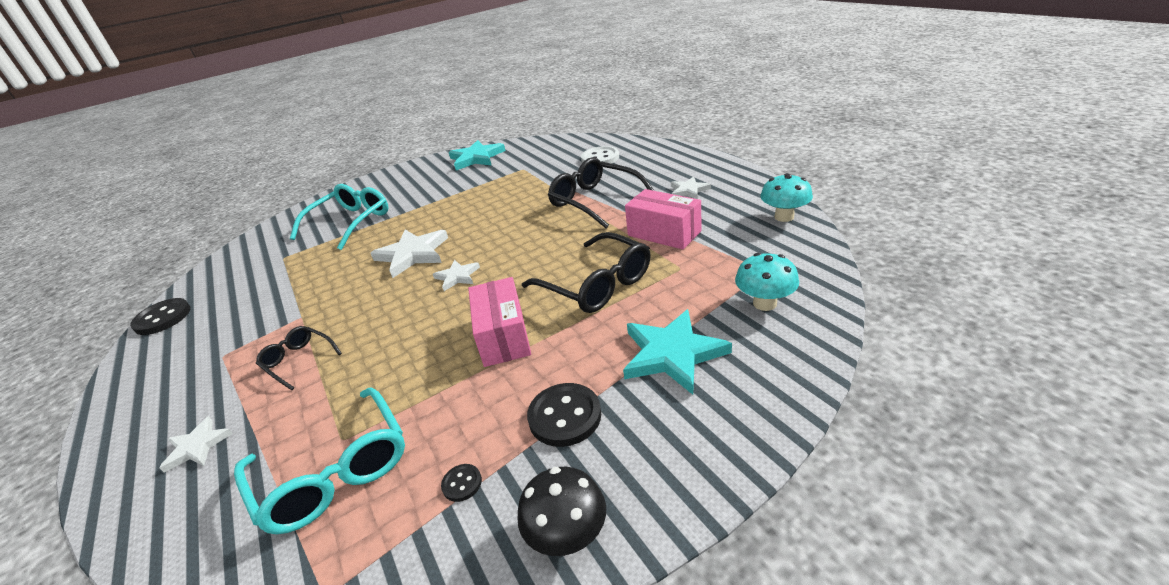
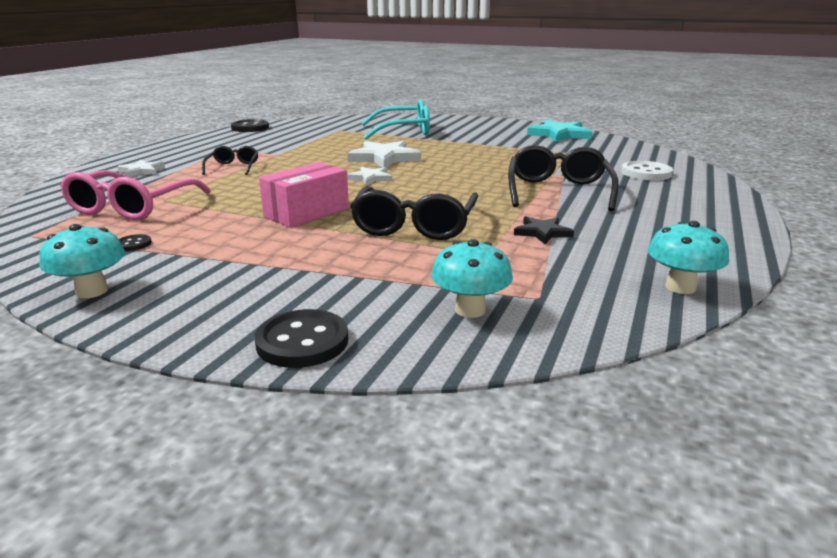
camera: 50 degrees right, 10 degrees down
turquoise glasses [234,387,405,534] -> pink glasses [60,170,211,220]
black mushroom [517,467,606,556] -> turquoise mushroom [39,224,125,298]
black button [527,383,601,447] -> black button moved to [255,309,348,368]
turquoise star [623,309,732,395] -> none
pink box [625,189,701,250] -> black star [514,216,574,244]
white star [671,176,711,199] -> none

